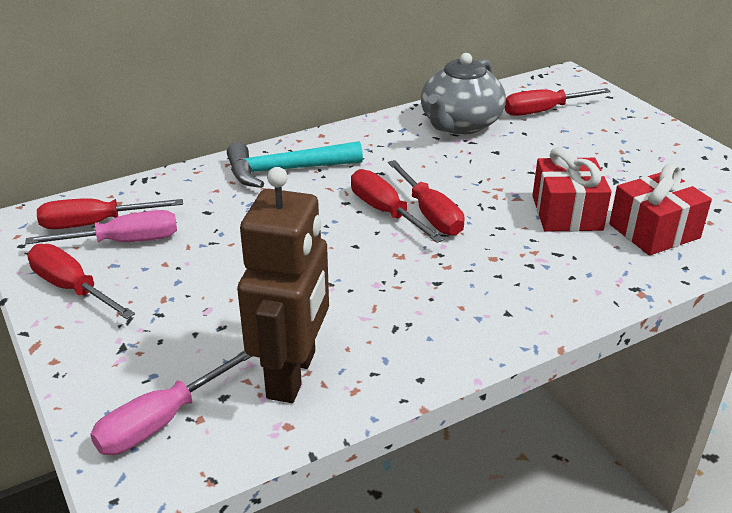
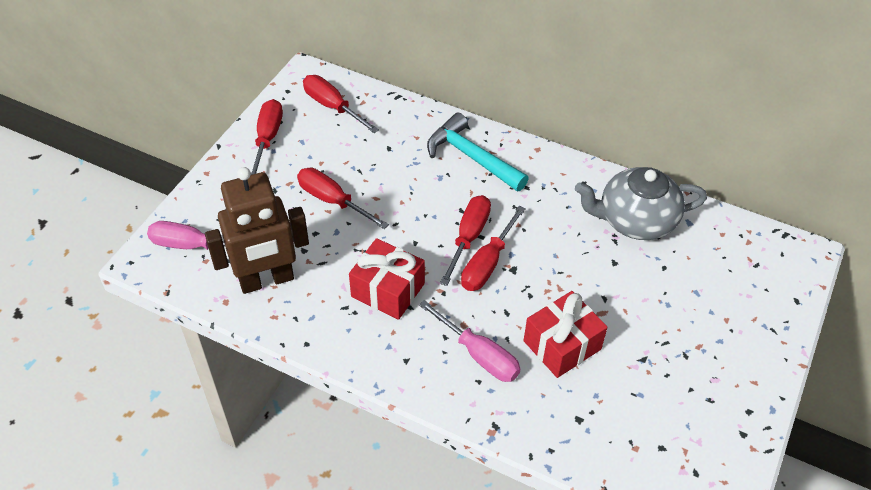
camera: 55 degrees right, 15 degrees up
pink screwdriver [25,210,177,244] -> pink screwdriver moved to [419,300,520,382]
red screwdriver [505,88,611,116] -> red screwdriver moved to [297,168,389,229]
red gift [609,163,712,255] -> red gift moved to [349,238,425,320]

